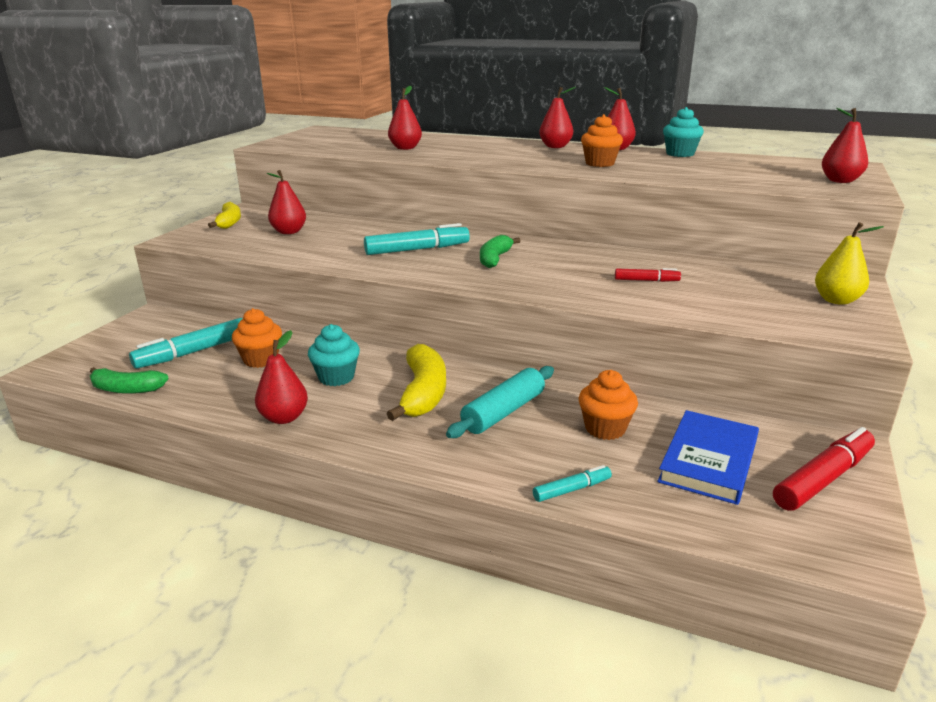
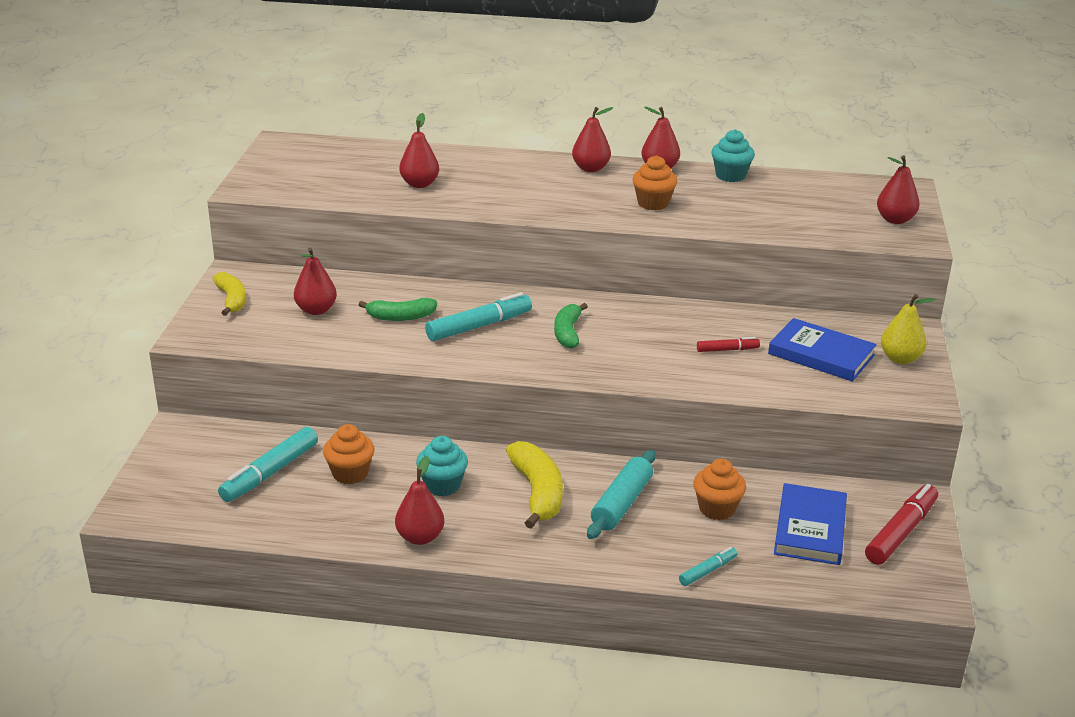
camera: 15 degrees left, 5 degrees up
green banana [90,367,169,394] -> green banana moved to [359,298,437,321]
none -> blue book [768,318,877,381]

